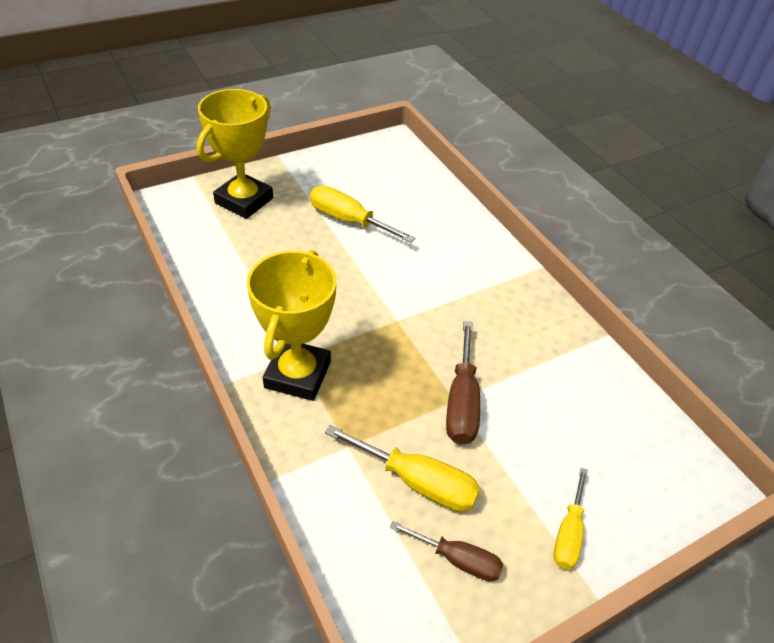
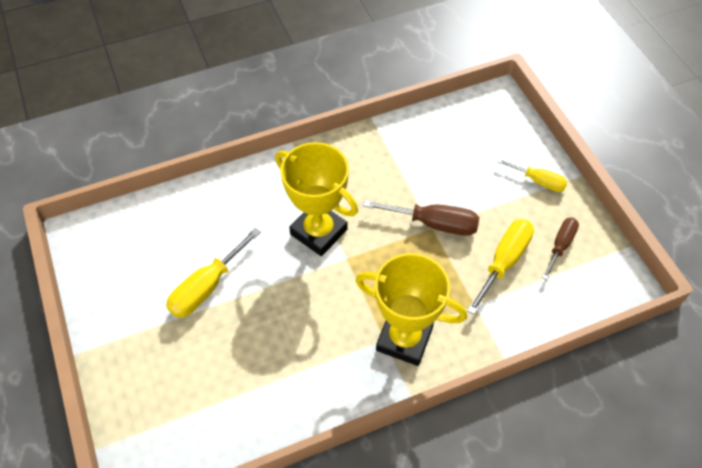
camera: 80 degrees left, 10 degrees up
yellow trophy [197,89,273,219] -> yellow trophy moved to [275,142,358,256]

